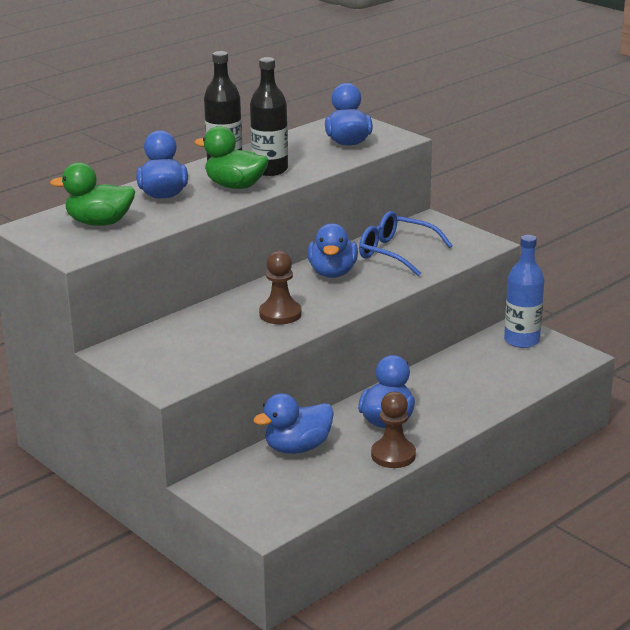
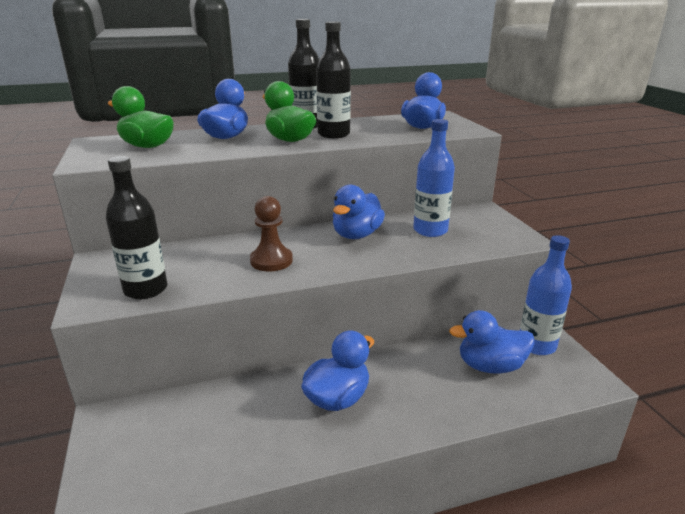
camera: 25 degrees right, 0 degrees up
blue duck [253,393,334,454] -> blue duck moved to [449,310,535,374]
blue glasses [359,211,453,276] -> blue bottle [413,119,455,237]
brown pawn [371,392,416,468] -> none
none -> black bottle [106,156,168,299]

